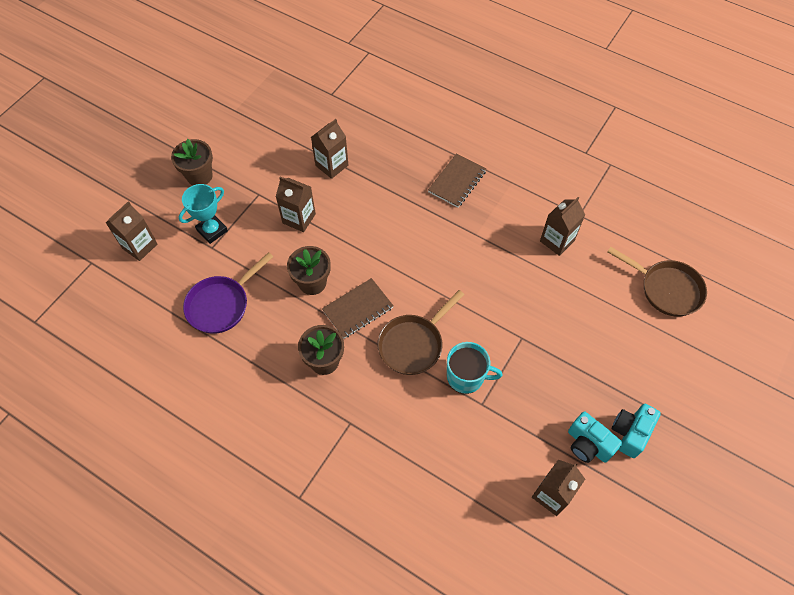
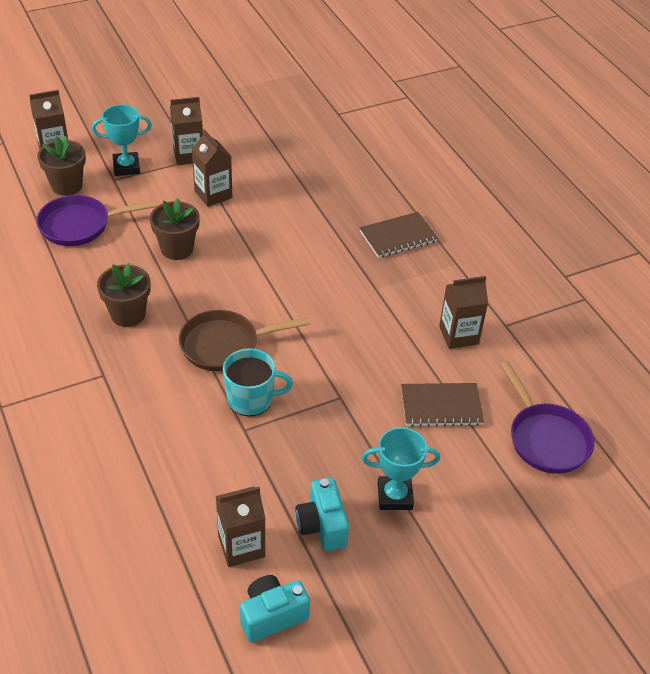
camera: 30 degrees right, 15 degrees down
brown flower pot [171,139,213,185] -> brown flower pot moved to [37,136,86,196]
brown carton [311,119,348,179] -> brown carton moved to [170,97,203,165]
brown notebook [322,278,394,339] -> brown notebook moved to [401,383,484,427]
turquoise mug [447,342,503,394] -> turquoise mug turned 45 degrees counterclockwise [223,348,293,416]
brown pan [607,247,707,317] -> purple pan [500,361,594,474]
turquoise camera [612,404,661,458] -> turquoise camera moved to [240,575,310,643]
none -> turquoise trophy [362,427,440,510]

